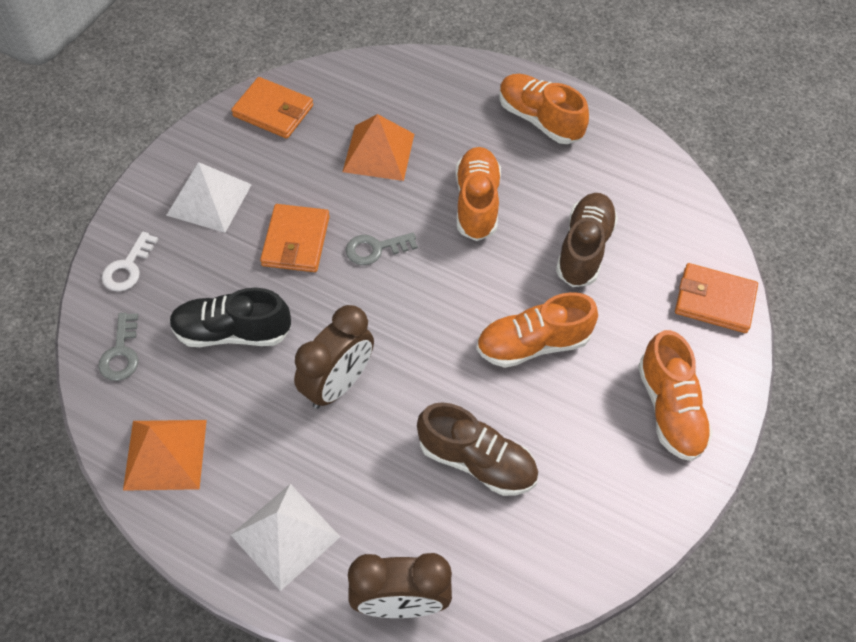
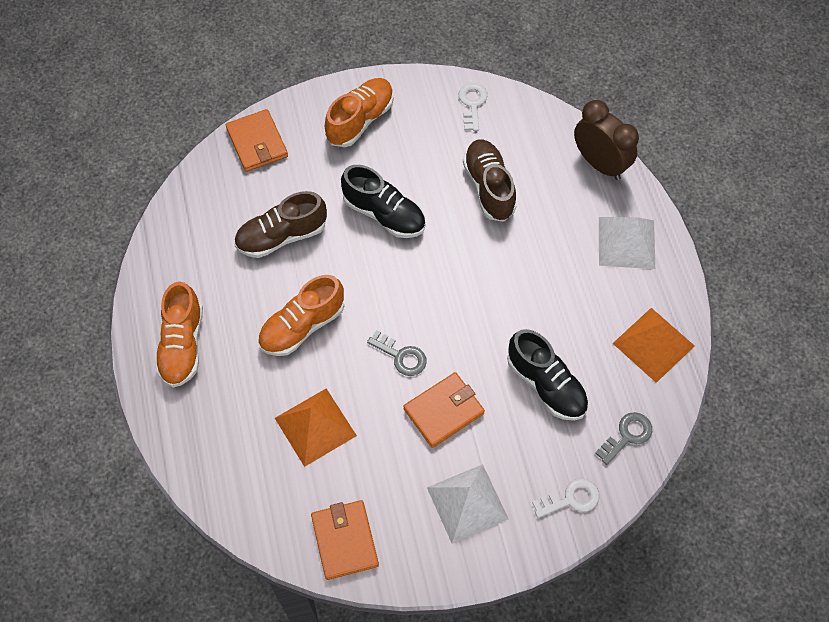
camera: 130 degrees left, 5 degrees up
brown clock [294,305,374,409] -> none
orange shoe [476,292,598,368] -> black shoe [341,165,425,238]
none -> white key [459,83,487,131]

